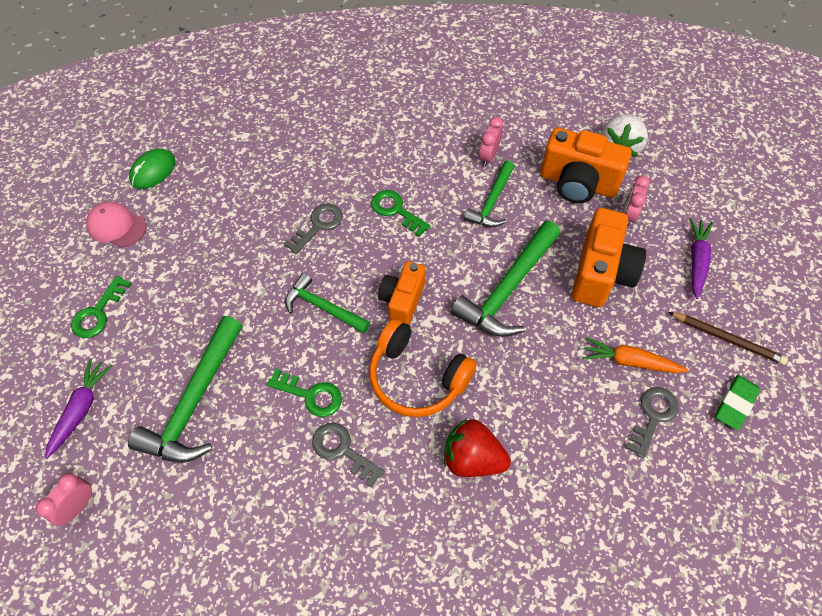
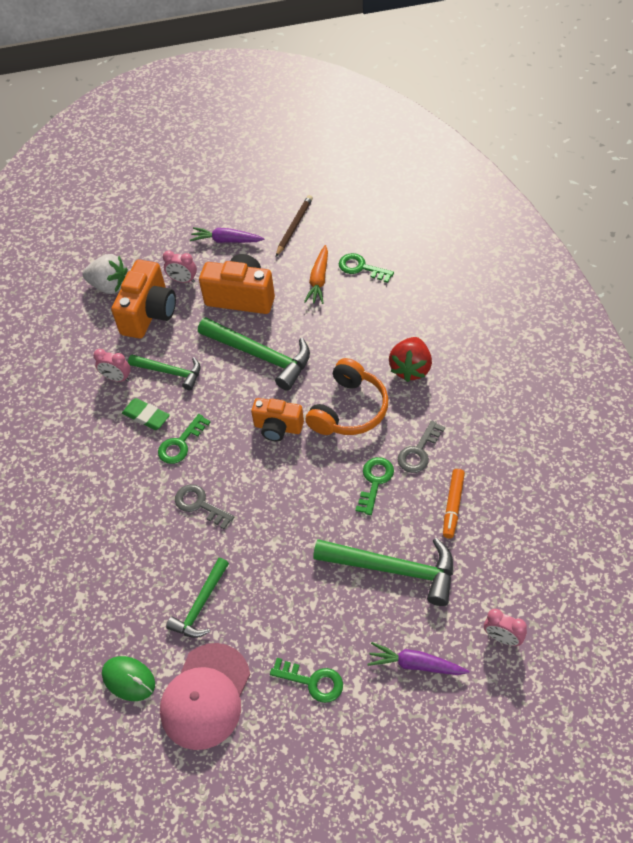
camera: 90 degrees left, 5 degrees down
pink cap [86,202,146,248] -> pink cap [160,643,250,750], size x1.63
green hammer [285,273,370,333] -> green hammer moved to [166,558,229,638]
grey key [625,387,679,458] -> green key [339,253,394,283]
green eraser [715,375,760,430] -> green eraser moved to [122,398,170,430]
none -> orange marker [443,469,465,539]

